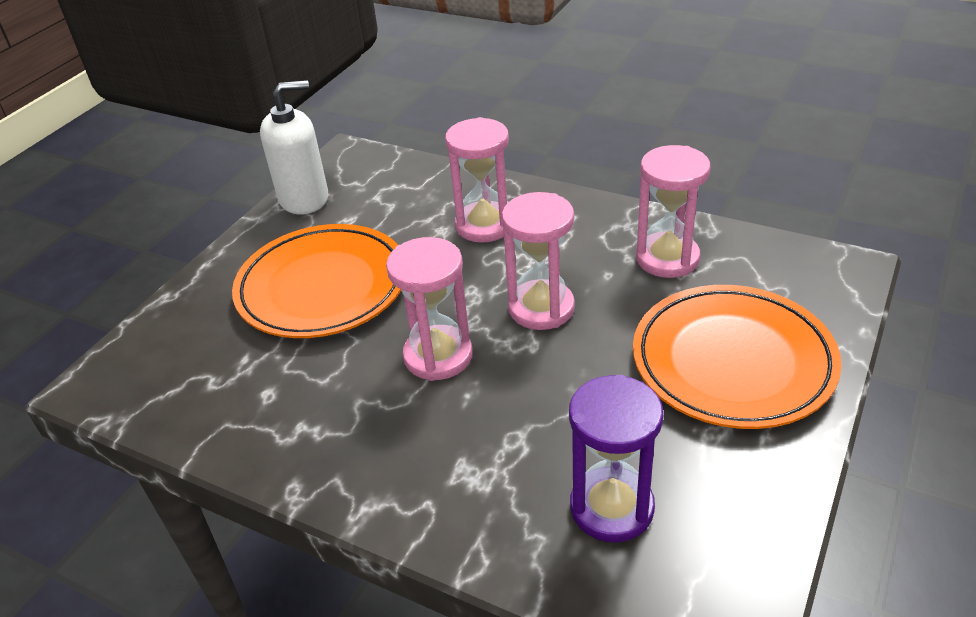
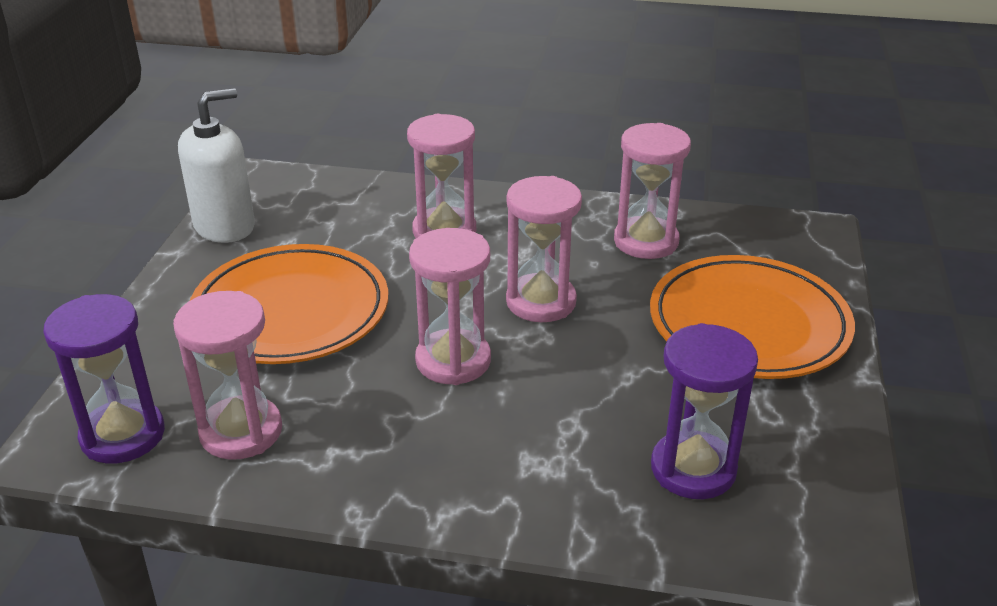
camera: 20 degrees left, 5 degrees down
none -> purple hourglass [43,294,165,464]
none -> pink hourglass [173,291,282,460]

